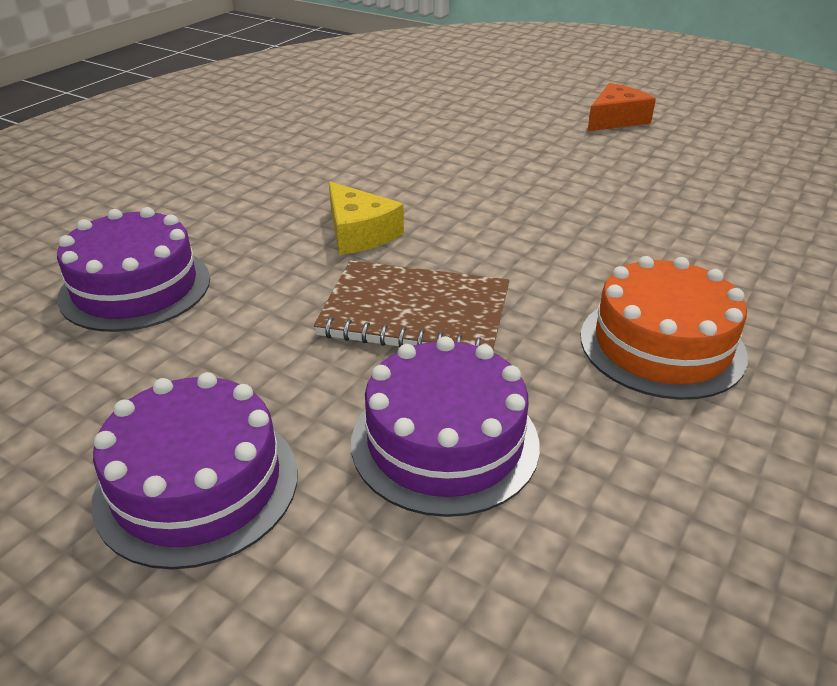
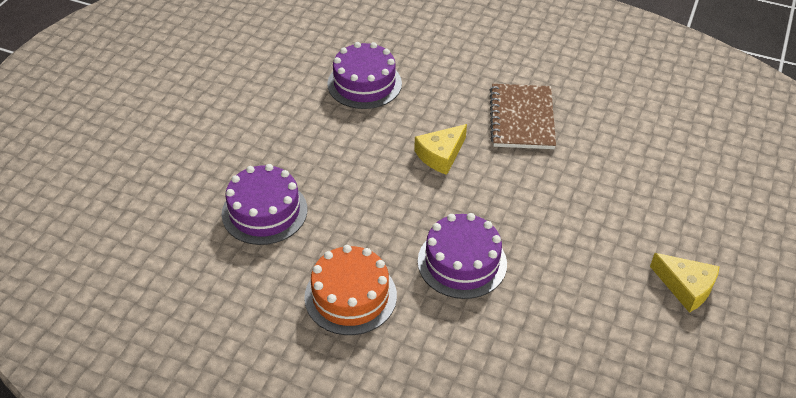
camera: 80 degrees right, 10 degrees up
purple cake [92,372,298,569] -> purple cake moved to [418,213,507,299]
brown notebook [314,260,509,349] -> brown notebook moved to [490,84,556,149]
orange cheese [587,83,656,131] -> yellow cheese [650,253,720,313]

